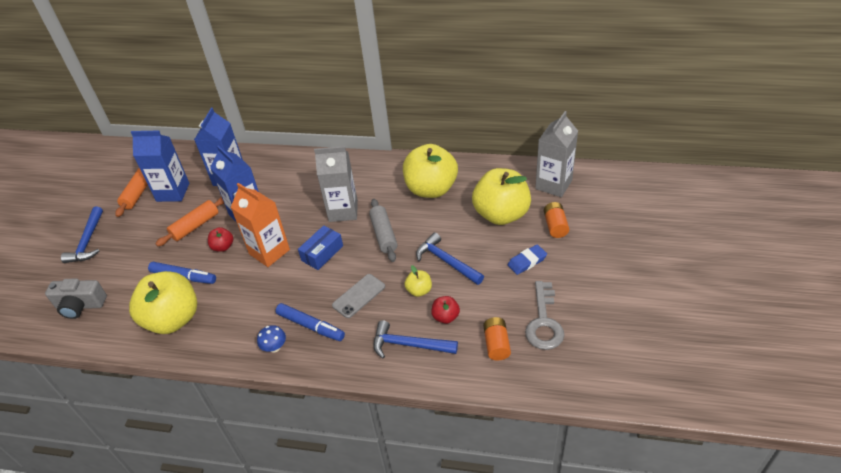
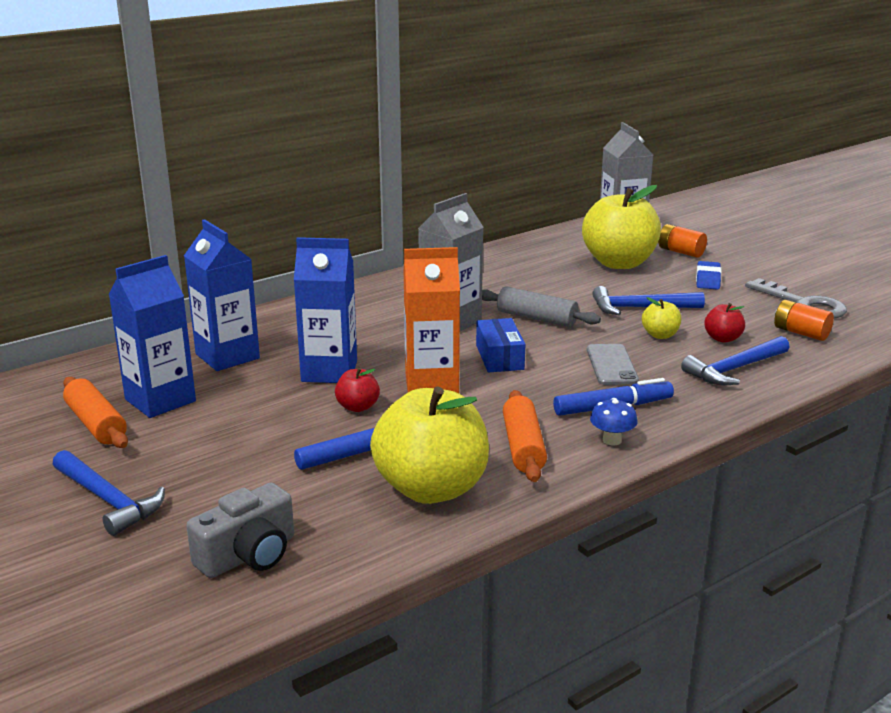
camera: 50 degrees left, 20 degrees down
orange rolling pin [155,197,224,246] -> orange rolling pin moved to [503,390,547,482]
yellow apple [403,144,458,198] -> none

